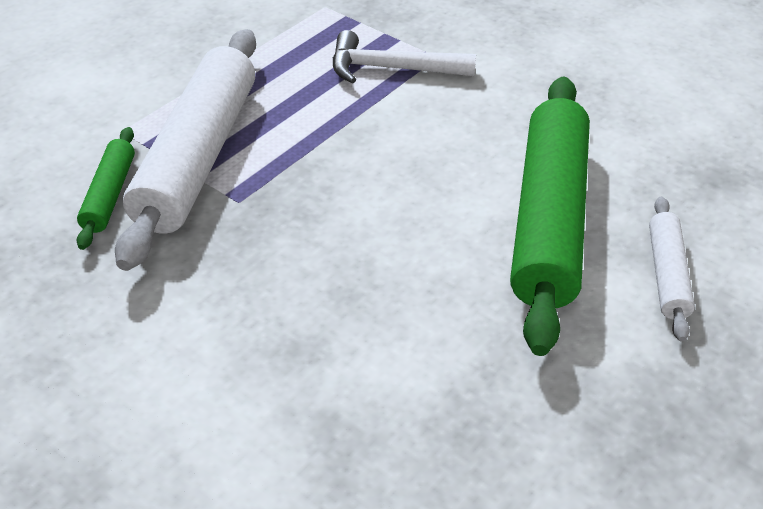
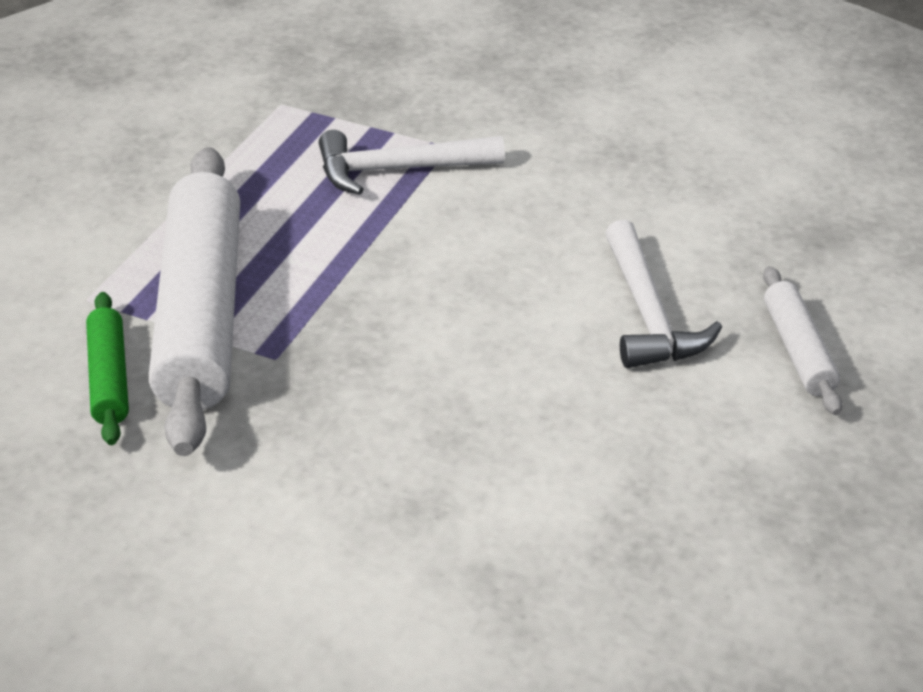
camera: 15 degrees left, 5 degrees down
green rolling pin [510,77,590,356] -> white hammer [605,220,722,368]

